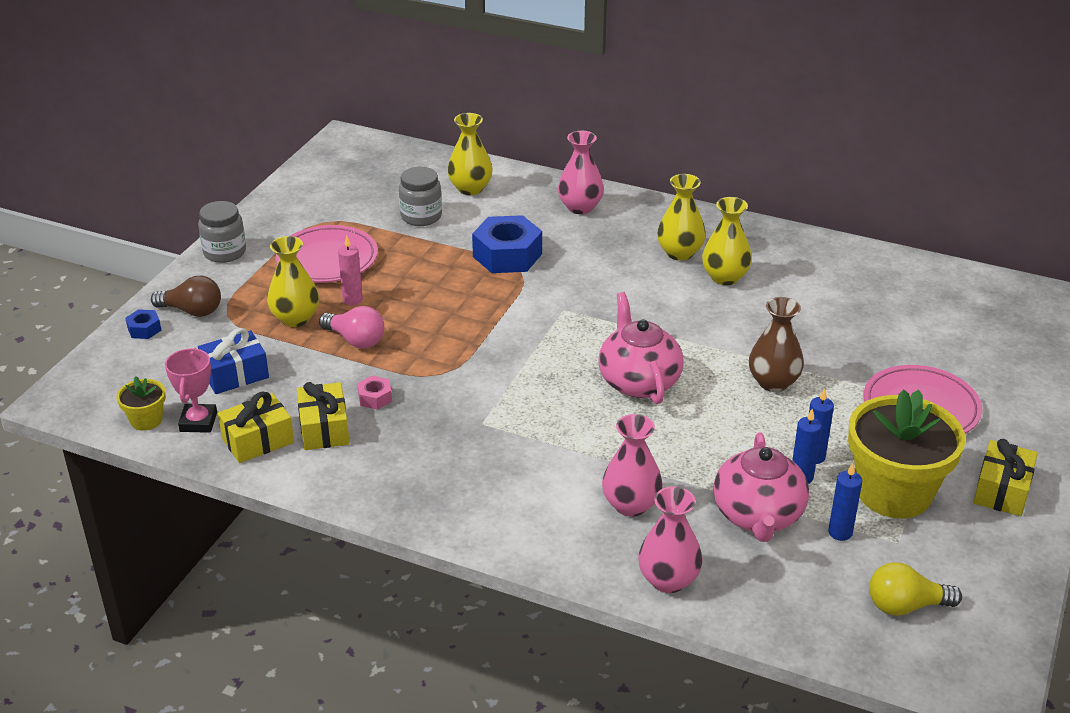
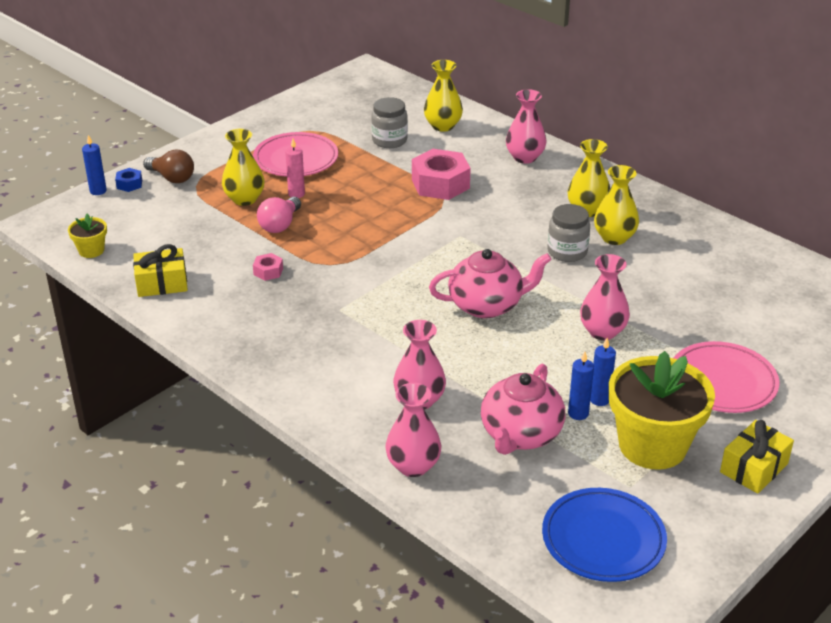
camera: 20 degrees right, 0 degrees up
pink trophy [165,348,217,433] -> none
grey jar [198,201,246,263] -> grey jar moved to [547,204,590,262]
blue gift [198,328,269,394] -> none
yellow gift [297,382,350,450] -> none
pink light bulb [319,306,384,348] -> pink light bulb turned 60 degrees clockwise [257,197,301,233]
blue nut [472,215,542,273] -> pink nut [412,149,471,200]
pink teapot [598,292,683,404] -> pink teapot turned 75 degrees clockwise [429,249,552,318]
brown vase [749,297,804,392] -> pink vase [580,254,630,340]
blue candle [828,463,862,541] -> blue candle moved to [82,135,107,195]
yellow light bulb [869,562,962,616] -> blue plate [542,488,667,582]

